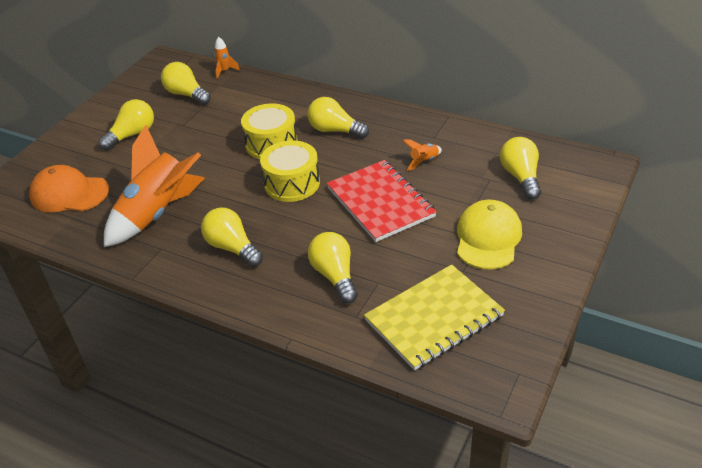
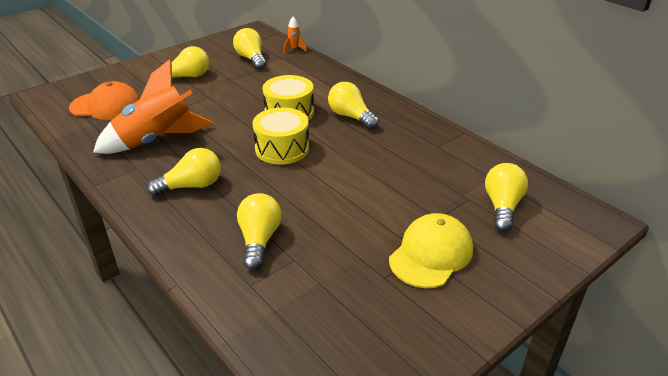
camera: 20 degrees right, 5 degrees down
orange cap [29,165,109,212] -> orange cap turned 150 degrees clockwise [69,81,140,120]
yellow light bulb [201,208,263,267] -> yellow light bulb turned 90 degrees clockwise [147,148,221,196]
red notebook [327,160,437,242] -> none
yellow notebook [364,264,505,370] -> none
orange rocket [402,139,442,171] -> none

